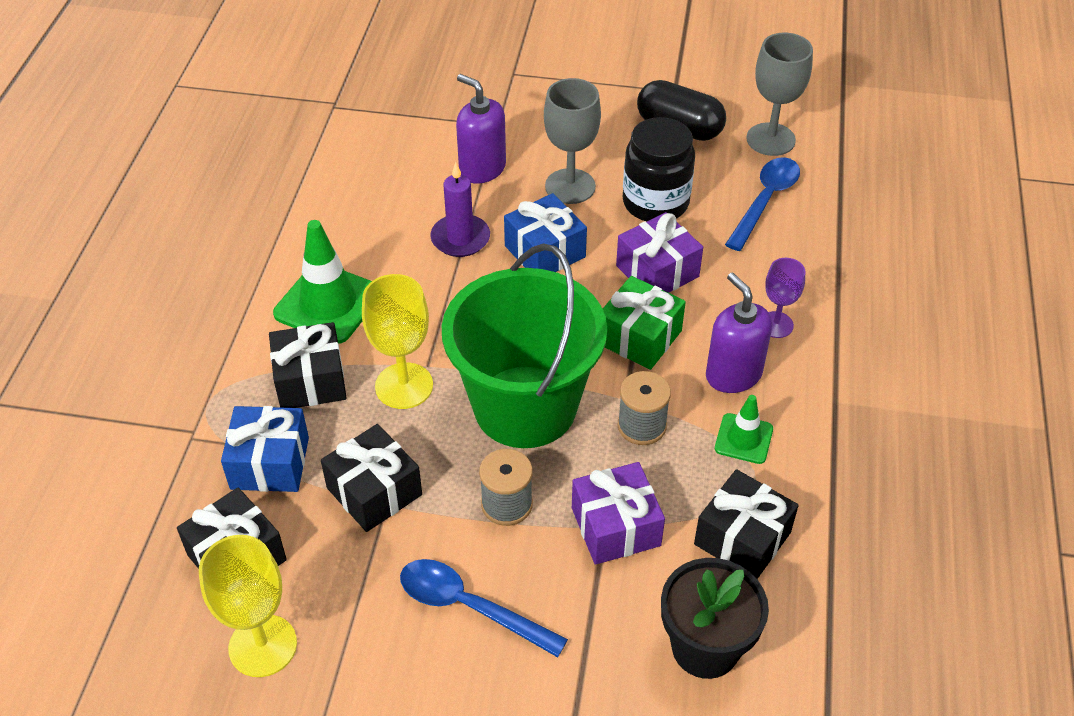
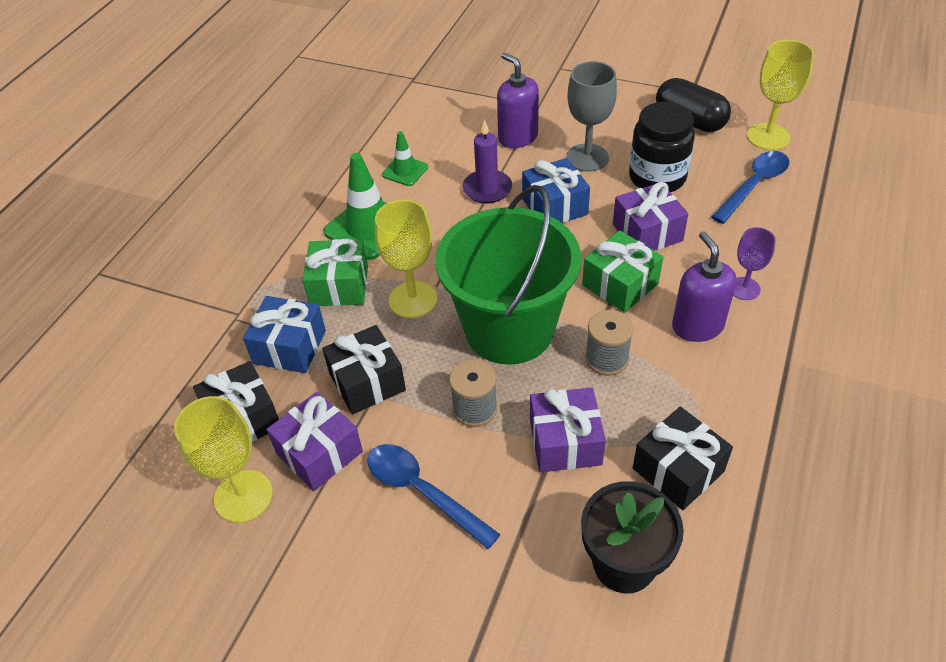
camera: 15 degrees right, 0 degrees up
black gift [269,322,347,408] -> green gift [302,238,368,306]
green traffic cone [715,395,773,464] -> green traffic cone moved to [382,131,428,186]
grey goblet [746,33,813,156] -> yellow goblet [747,40,814,150]
none -> purple gift [266,392,363,491]

